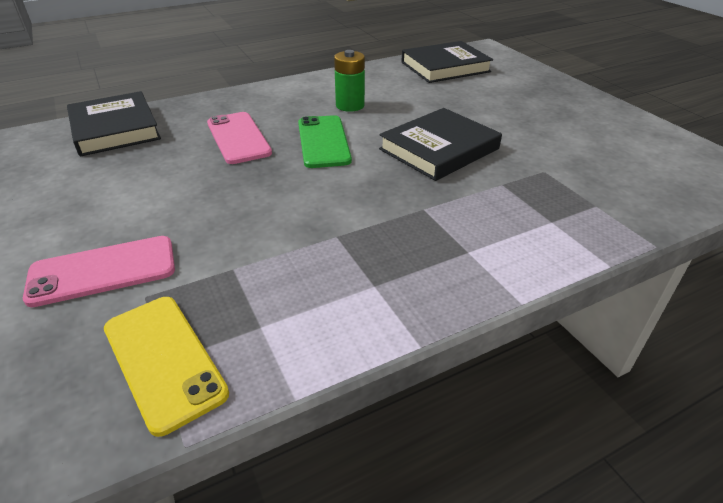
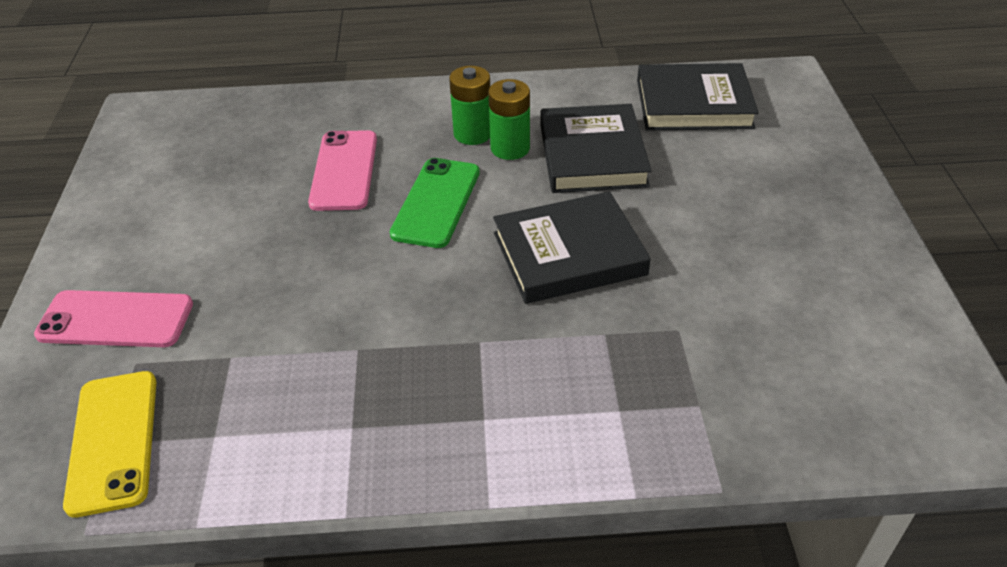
camera: 25 degrees right, 5 degrees up
black book [67,91,161,156] -> black book moved to [540,104,652,193]
none -> green battery [449,66,490,145]

